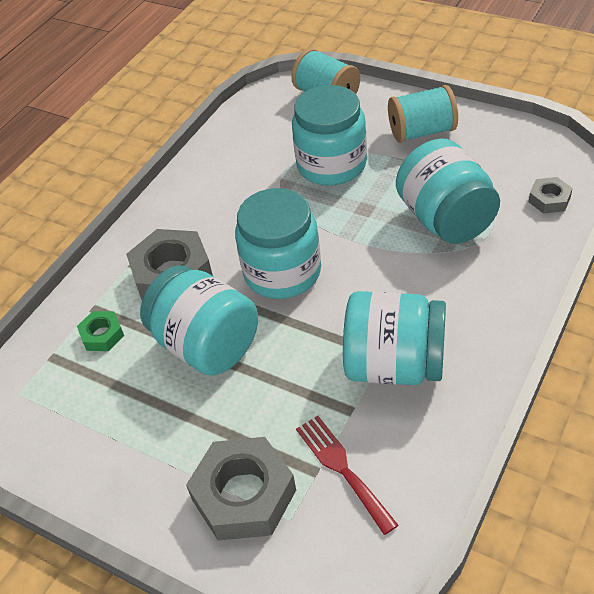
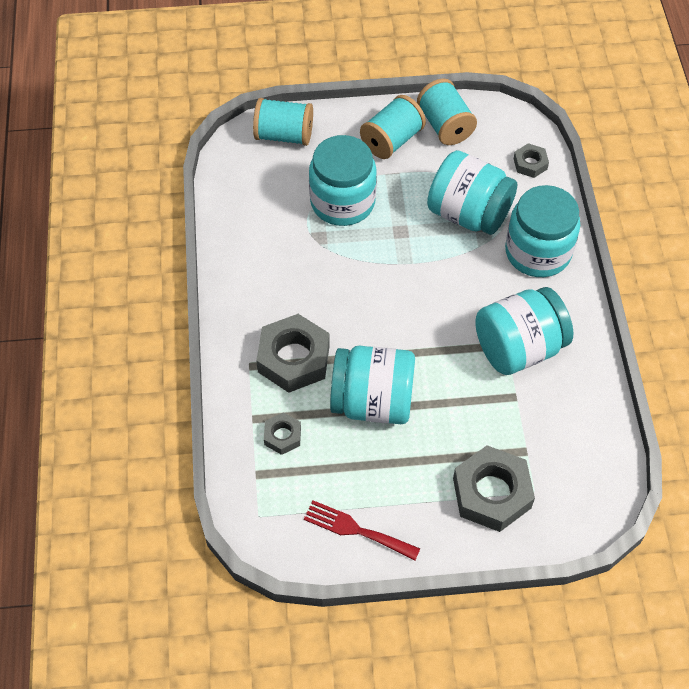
camera: 40 degrees left, 10 degrees up
green nut [77,311,124,351] -> grey nut [264,412,301,455]
turquoise jar [235,188,321,299] -> turquoise jar moved to [505,185,580,277]
red fork [296,416,398,535] -> red fork moved to [304,500,420,560]
none -> turquoise spool [417,79,477,145]

